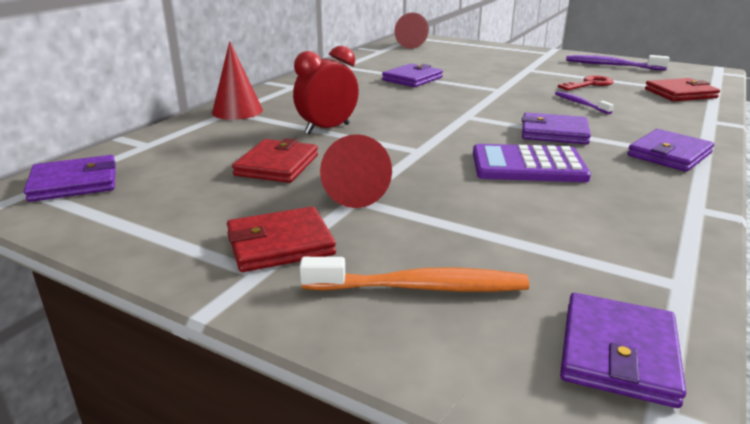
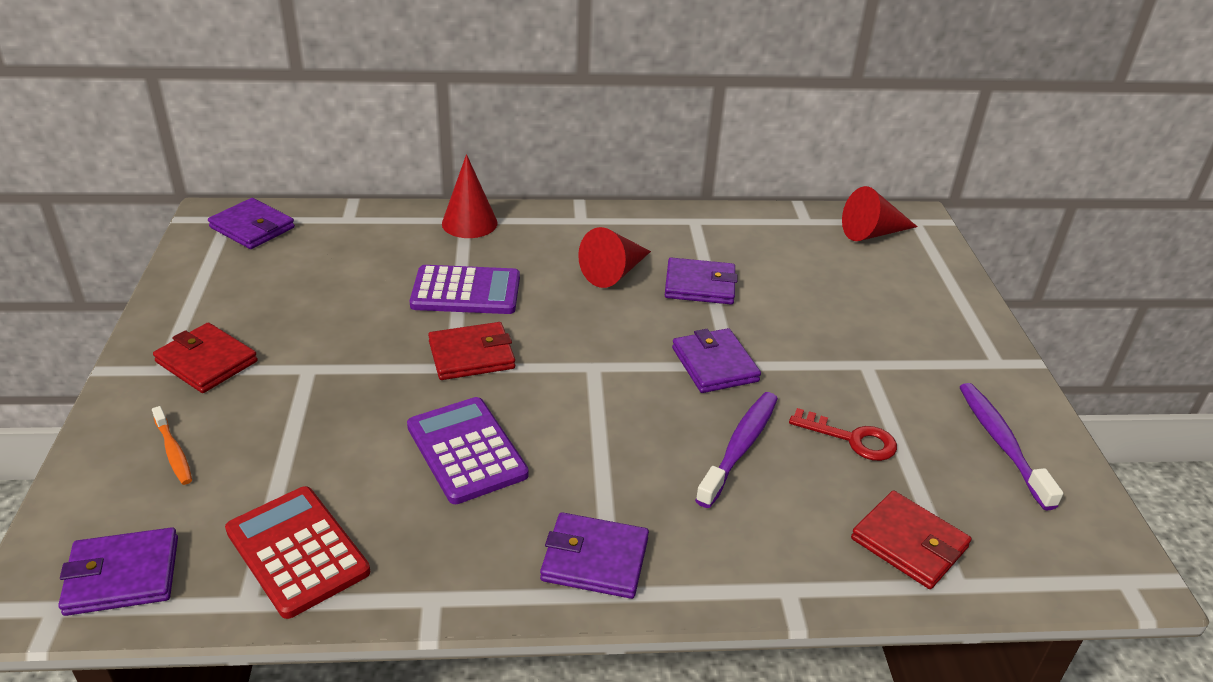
camera: 55 degrees right, 10 degrees up
red wallet [232,138,318,183] -> red wallet moved to [428,322,515,380]
red clock [293,46,359,134] -> purple calculator [410,265,520,314]
orange toothbrush [300,257,529,292] -> orange toothbrush [152,406,192,485], size x0.60
red cone [320,134,392,208] -> red cone moved to [578,227,651,288]
purple wallet [522,112,591,145] -> purple wallet moved to [672,328,761,393]
purple toothbrush [555,91,614,114] -> purple toothbrush [695,392,778,508], size x1.66
none -> red calculator [225,486,370,619]

